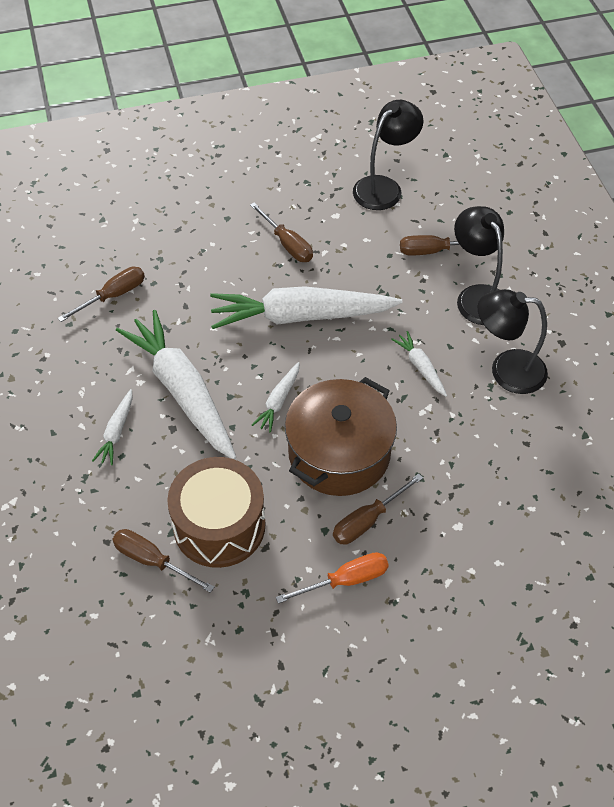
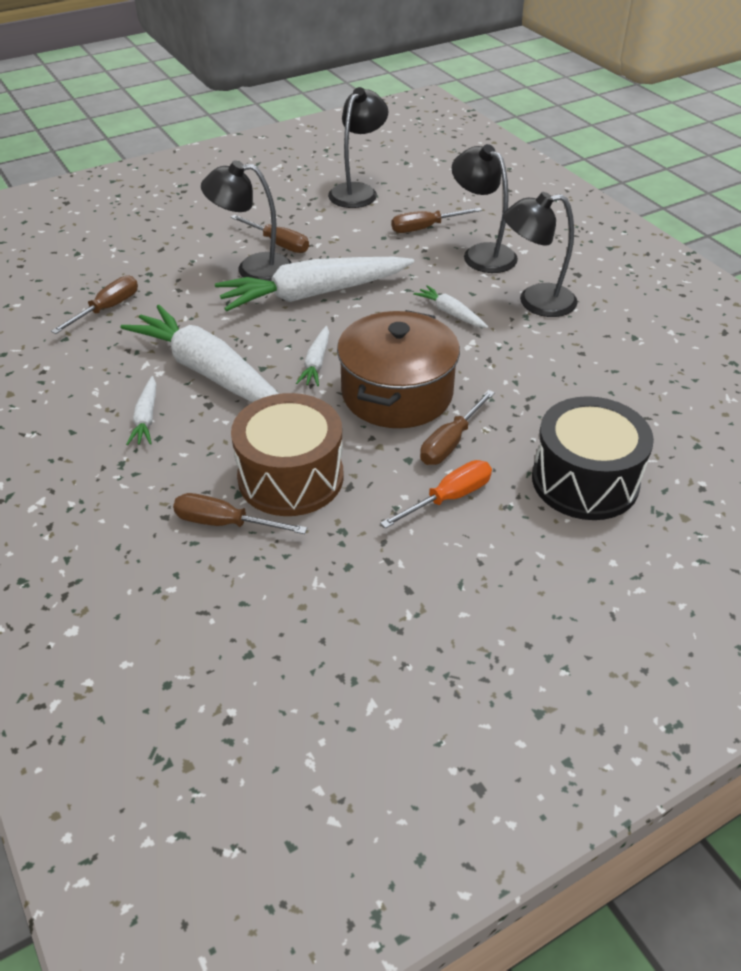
camera: 15 degrees left, 10 degrees down
none -> black lamp [201,161,292,281]
none -> black drum [532,396,654,520]

